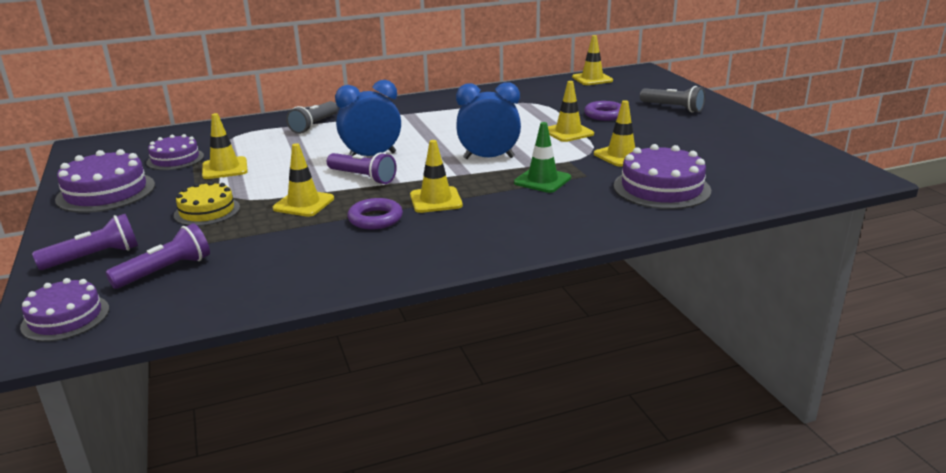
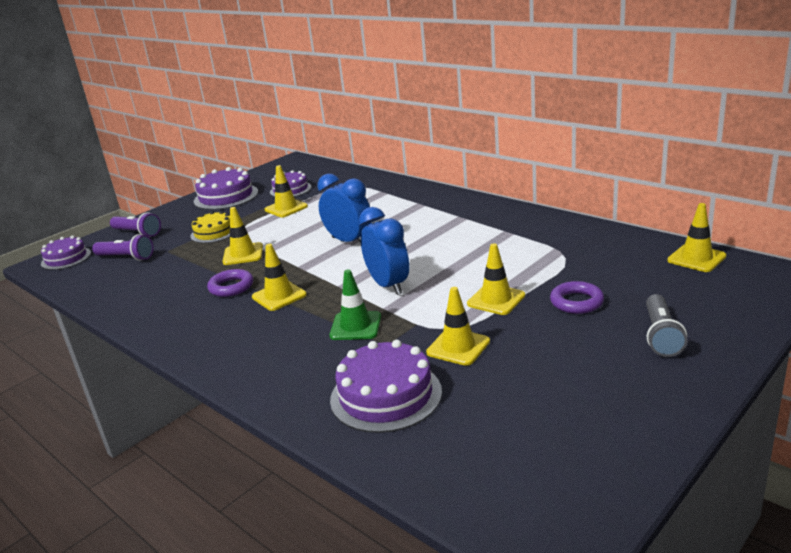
camera: 65 degrees right, 0 degrees up
grey flashlight [286,101,338,134] -> none
purple flashlight [327,152,397,184] -> none

